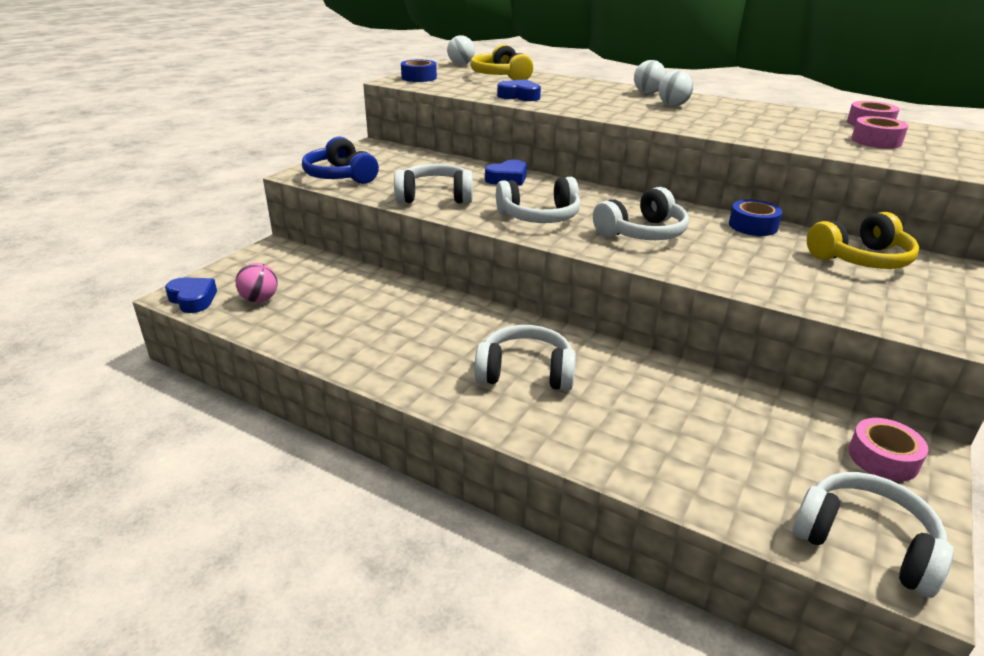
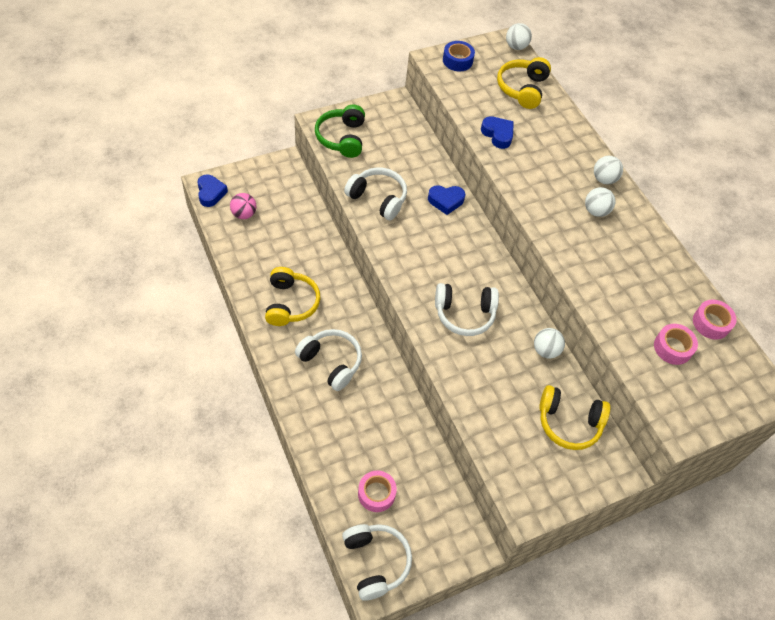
camera: 30 degrees right, 25 degrees up
blue headphones [302,137,379,184] -> green headphones [315,105,365,158]
white headphones [496,177,581,223] -> none
blue tape [729,199,783,236] -> white ball [534,328,565,359]
pink tape [848,418,928,482] -> pink tape moved to [358,470,397,512]
none -> yellow headphones [265,267,320,326]

